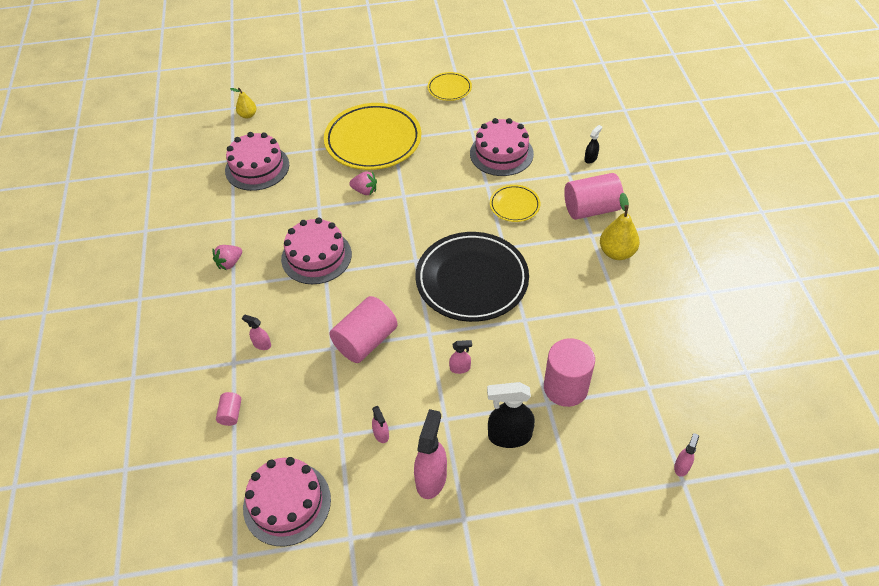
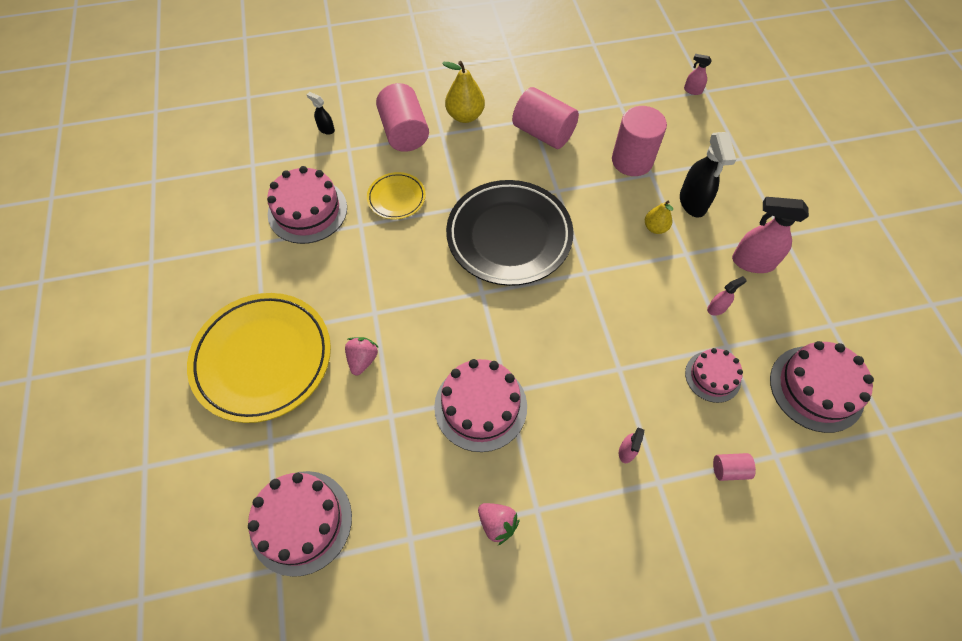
camera: 95 degrees left, 10 degrees up
yellow pear [230,88,256,119] -> yellow pear moved to [645,201,673,234]
pink cylinder [329,296,398,363] -> pink cylinder moved to [512,87,579,149]
yellow plate [428,72,472,101] -> none
pink spray bottle [449,340,472,374] -> none
none -> pink cake [685,348,743,403]

